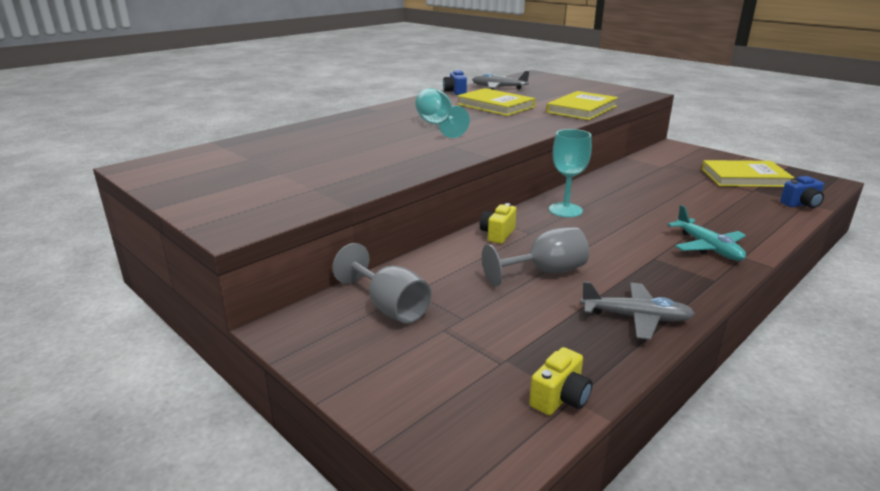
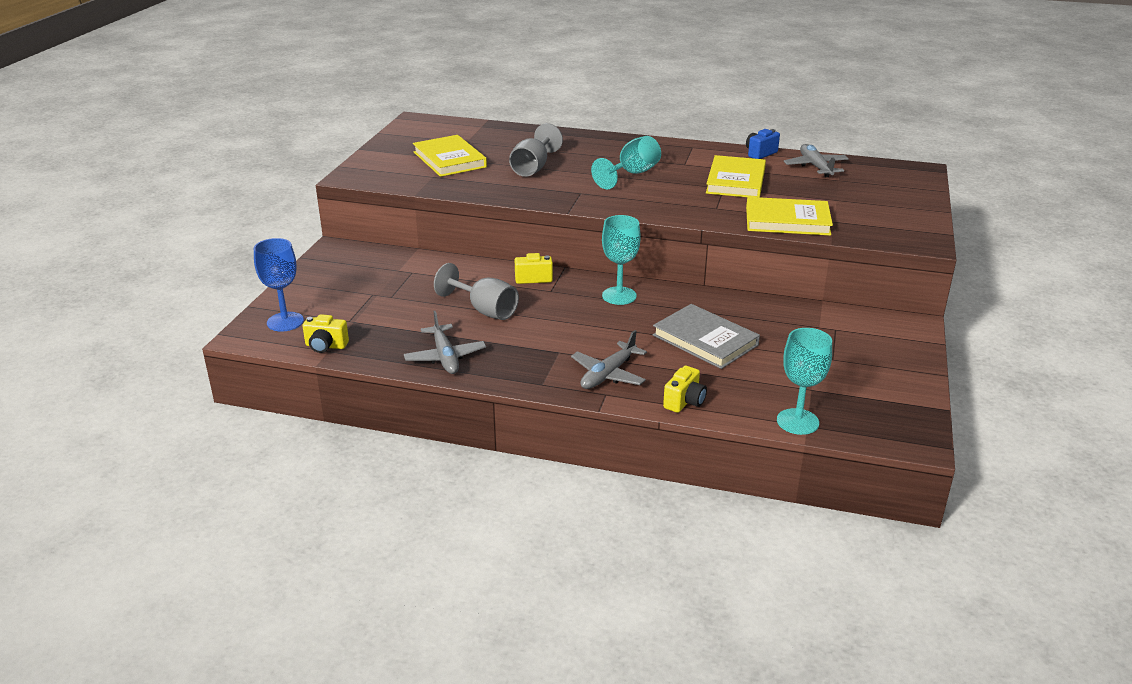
camera: 60 degrees right, 5 degrees up
grey goblet [332,243,432,324] -> grey goblet moved to [509,123,563,177]
turquoise plane [667,205,746,261] -> grey plane [571,330,647,389]
yellow book [702,160,794,187] -> yellow book moved to [413,135,487,177]
blue camera [780,176,824,208] -> turquoise goblet [777,328,832,435]
none -> blue goblet [254,238,304,332]
none -> grey book [653,304,760,369]
none -> yellow camera [663,366,707,413]

